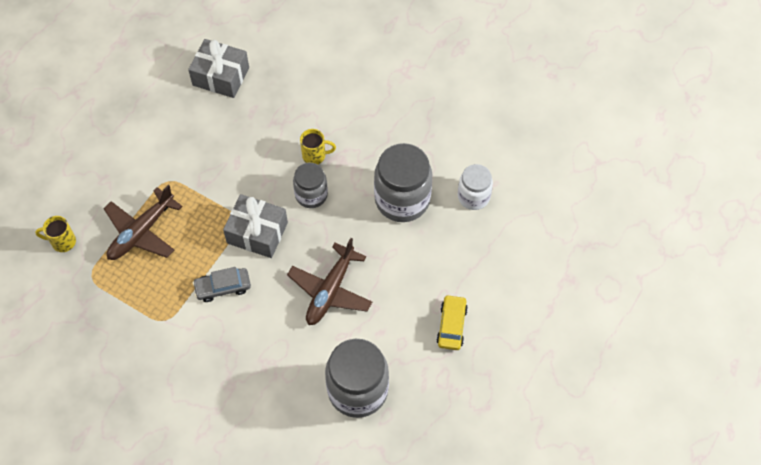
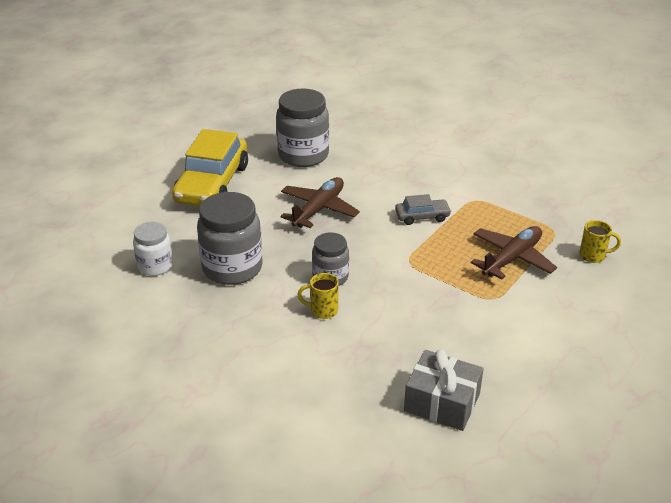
camera: 175 degrees left, 25 degrees down
grey gift [223,194,288,258] -> none
yellow car [436,295,468,350] -> yellow car [172,129,248,206], size x2.14

